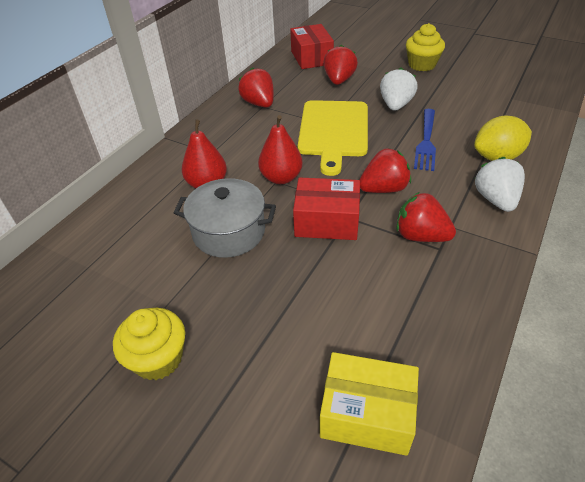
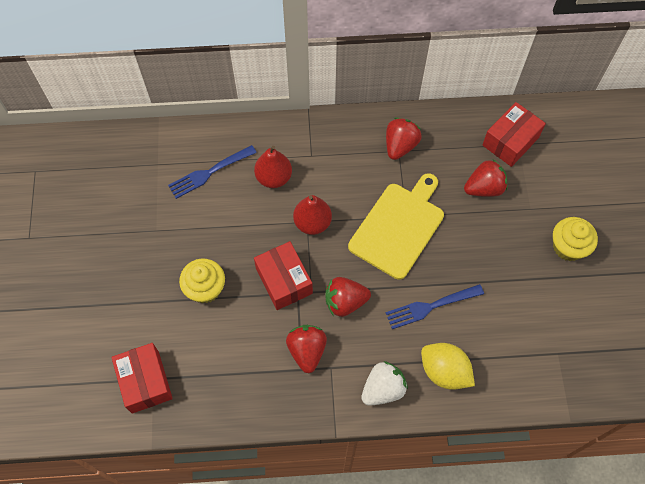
camera: 55 degrees right, 20 degrees up
yellow cupcake [113,308,185,380] -> yellow cupcake moved to [179,259,225,303]
grey pot [174,178,276,258] -> none
yellow cutting board [298,100,368,176] -> yellow cutting board turned 150 degrees clockwise [348,173,444,280]
yellow box [320,352,419,456] -> red box [112,343,173,413]
red strawberry [360,148,411,193] -> red strawberry turned 135 degrees clockwise [325,277,371,317]
white strawberry [380,68,418,111] -> none
none -> blue fork [168,145,257,199]

